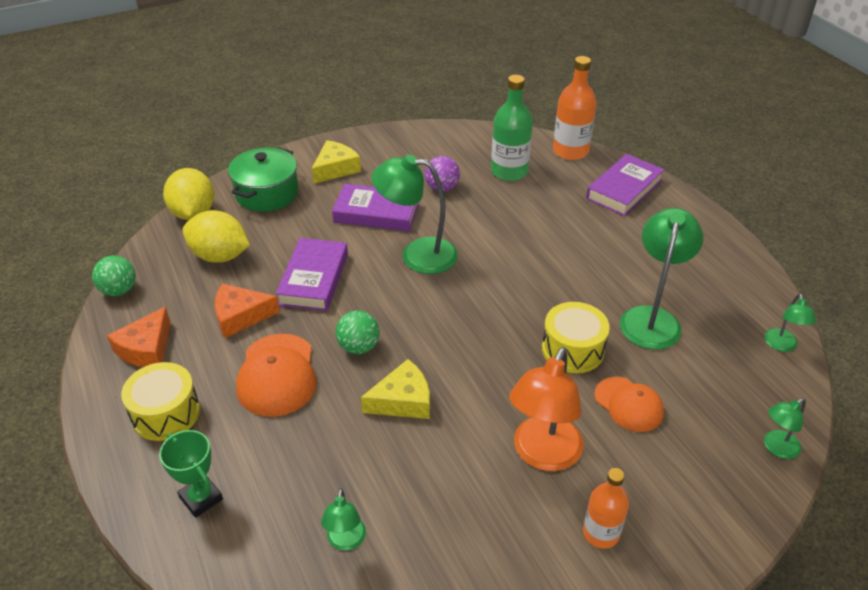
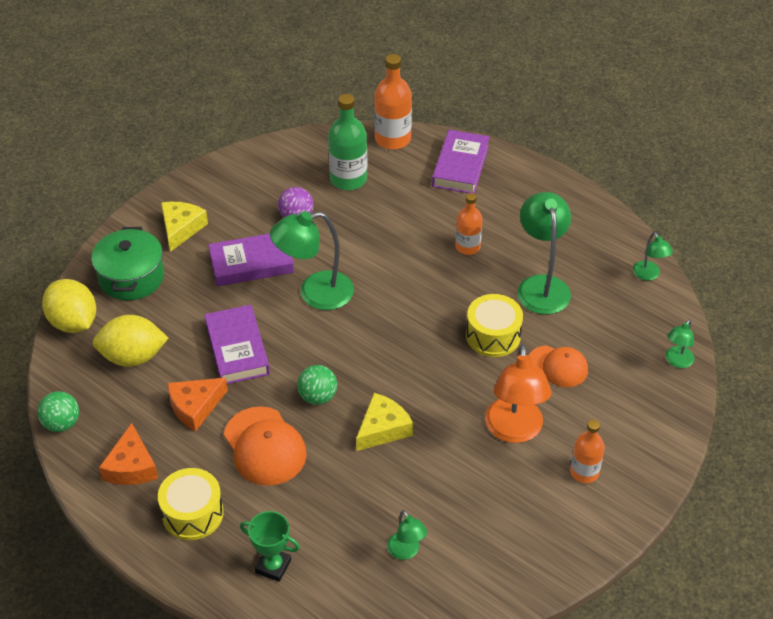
camera: 25 degrees left, 5 degrees up
none -> orange bottle [455,193,483,255]

